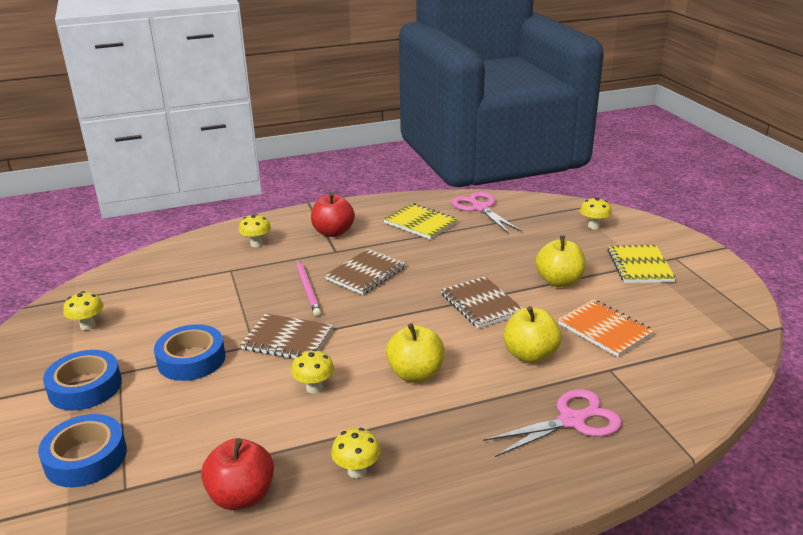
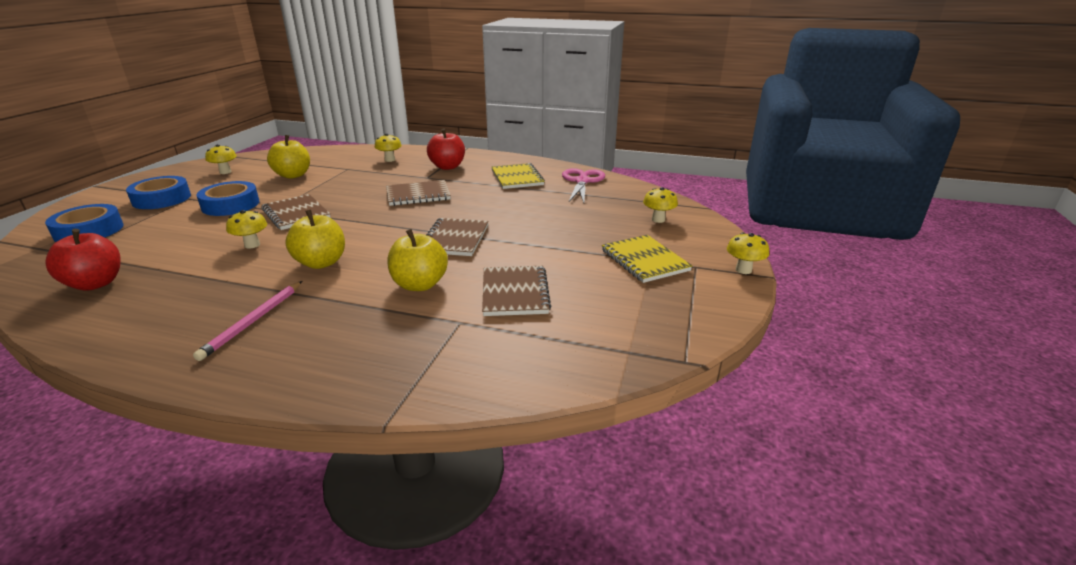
camera: 35 degrees right, 0 degrees up
pink pencil [296,259,321,316] -> pink pencil moved to [193,281,302,361]
yellow mushroom [331,428,381,478] -> yellow mushroom moved to [727,232,769,274]
pink scissors [483,389,622,457] -> none
yellow apple [535,236,585,287] -> yellow apple moved to [267,135,310,179]
orange notebook [558,299,654,357] -> brown notebook [482,266,551,316]
yellow notebook [608,245,676,283] -> yellow notebook turned 60 degrees counterclockwise [602,235,692,283]

